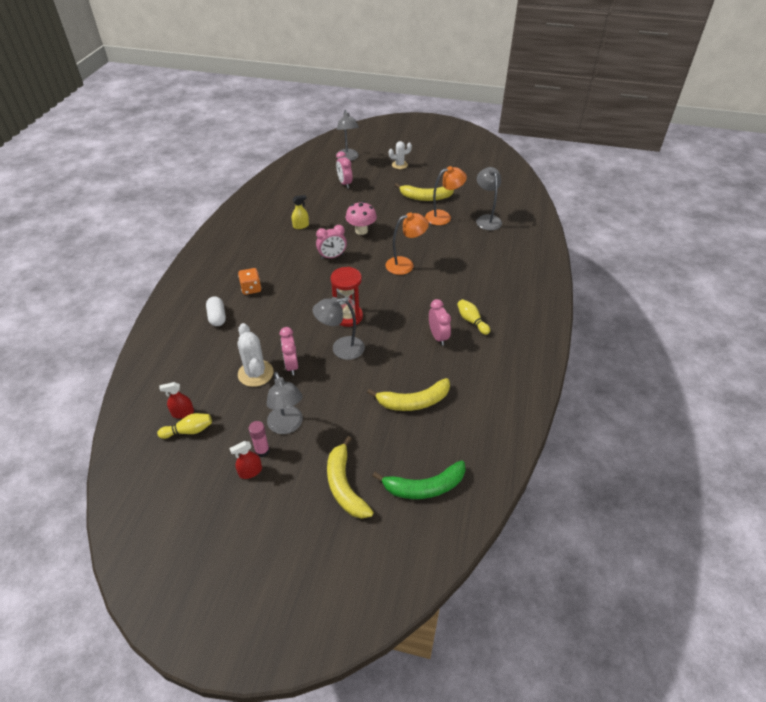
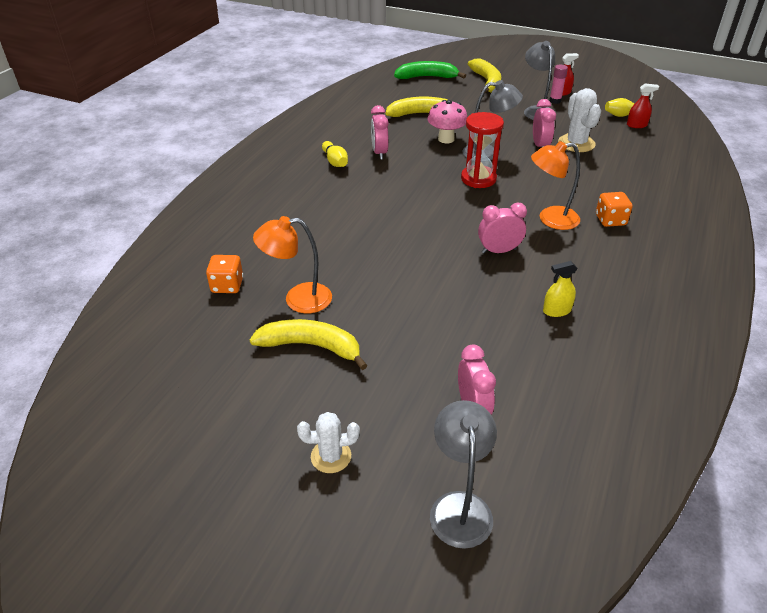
camera: 170 degrees left, 5 degrees down
white capsule [206,296,226,326] -> none
pink mushroom [346,201,377,235] -> pink mushroom moved to [428,100,467,143]
orange lamp [385,212,429,275] -> orange lamp moved to [531,141,580,230]
grey lamp [476,167,502,230] -> orange dice [206,255,243,293]

